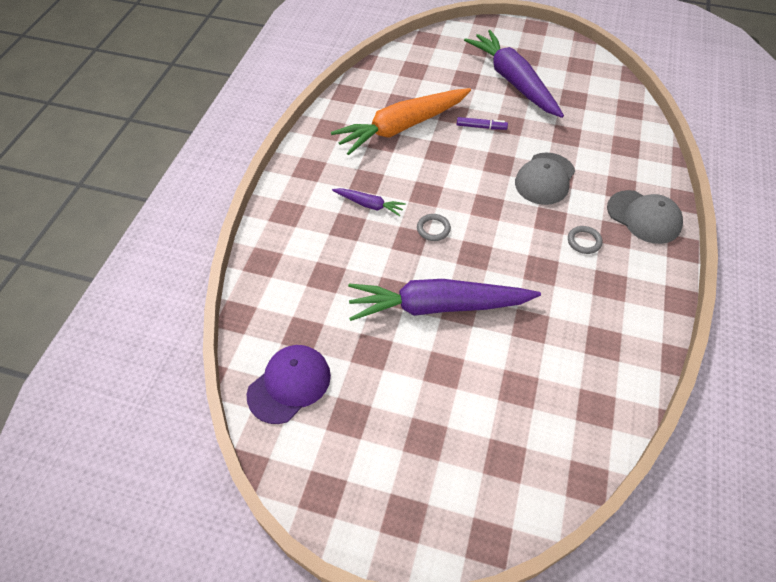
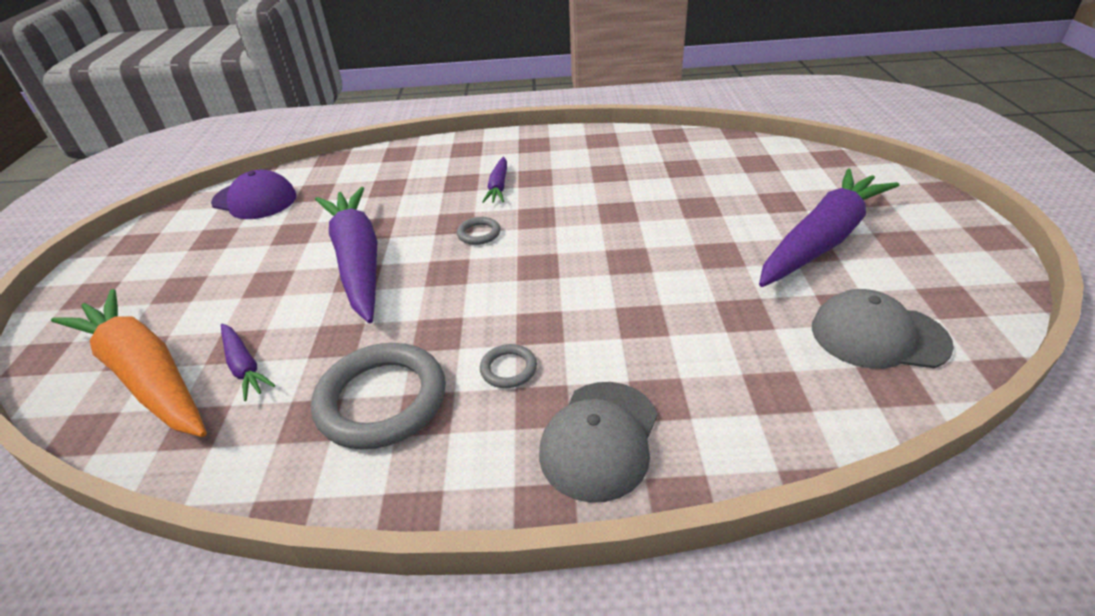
camera: 75 degrees right, 15 degrees down
orange carrot [331,88,471,155] -> orange carrot moved to [51,289,207,437]
purple marker [457,117,508,130] -> none
grey cap [515,152,575,205] -> grey cap moved to [812,289,954,369]
none -> purple carrot [221,324,275,401]
none -> grey ring [311,343,446,450]

